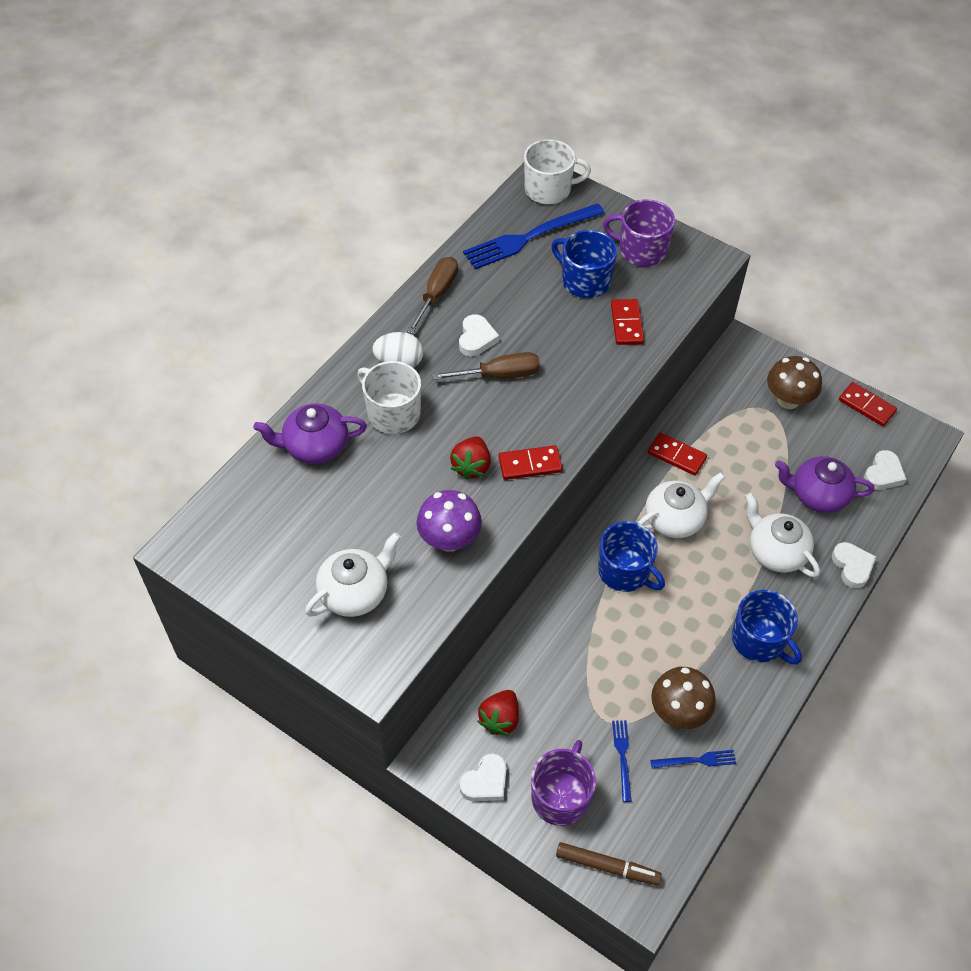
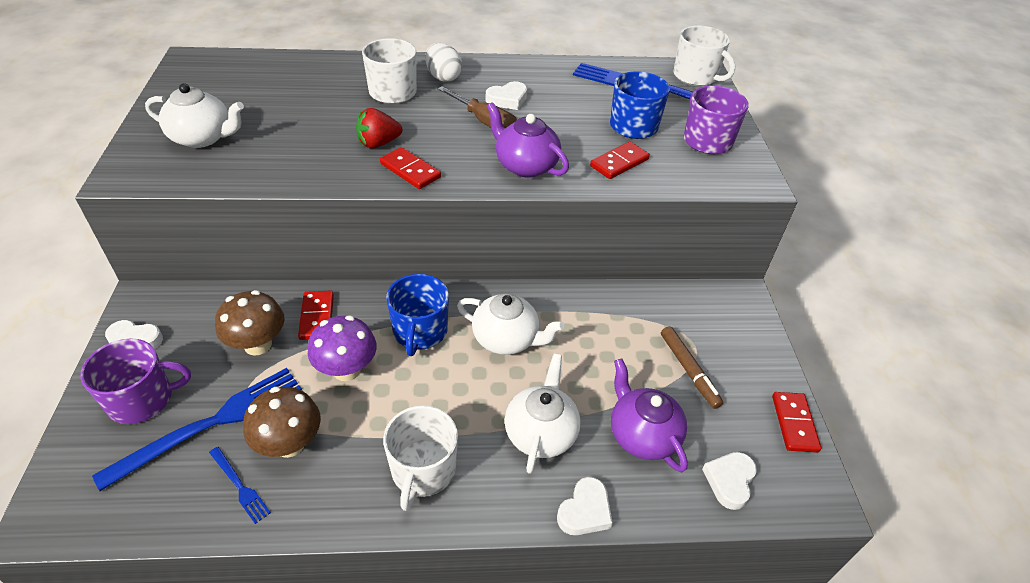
camera: 50 degrees right, 10 degrees down
purple teapot [253,403,367,464] -> purple teapot moved to [486,102,569,178]
brown screwdriver [407,257,458,334] -> none
purple mushroom [416,490,482,552] -> purple mushroom moved to [308,315,377,381]
red strawberry [477,690,519,736] -> none
brown marker [556,842,662,885] -> brown marker moved to [661,326,723,409]
blue fork [612,720,632,802] -> blue fork [92,368,302,491], size x2.13
red domino [648,433,707,476] -> red domino moved to [298,290,334,340]
blue mug [732,590,802,665] -> white mug [383,405,458,511]
brown mushroom [767,356,822,409] -> brown mushroom moved to [215,290,285,356]
white heart [864,450,907,490] -> white heart turned 120 degrees clockwise [702,452,757,510]

